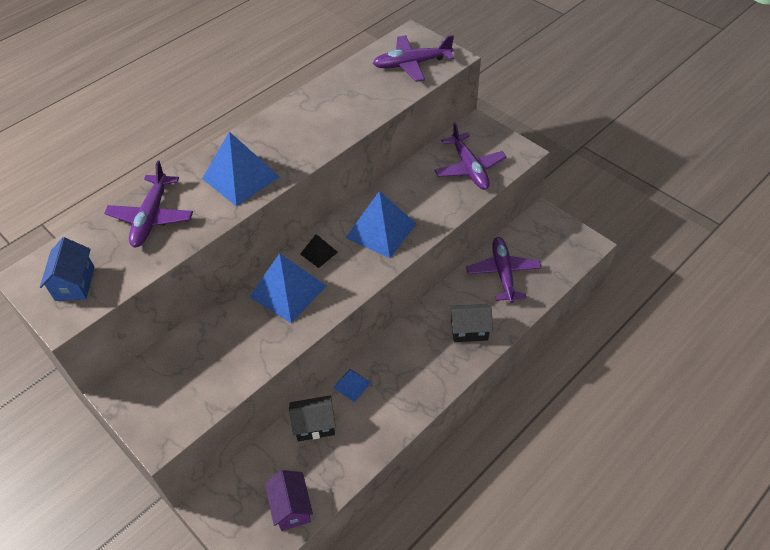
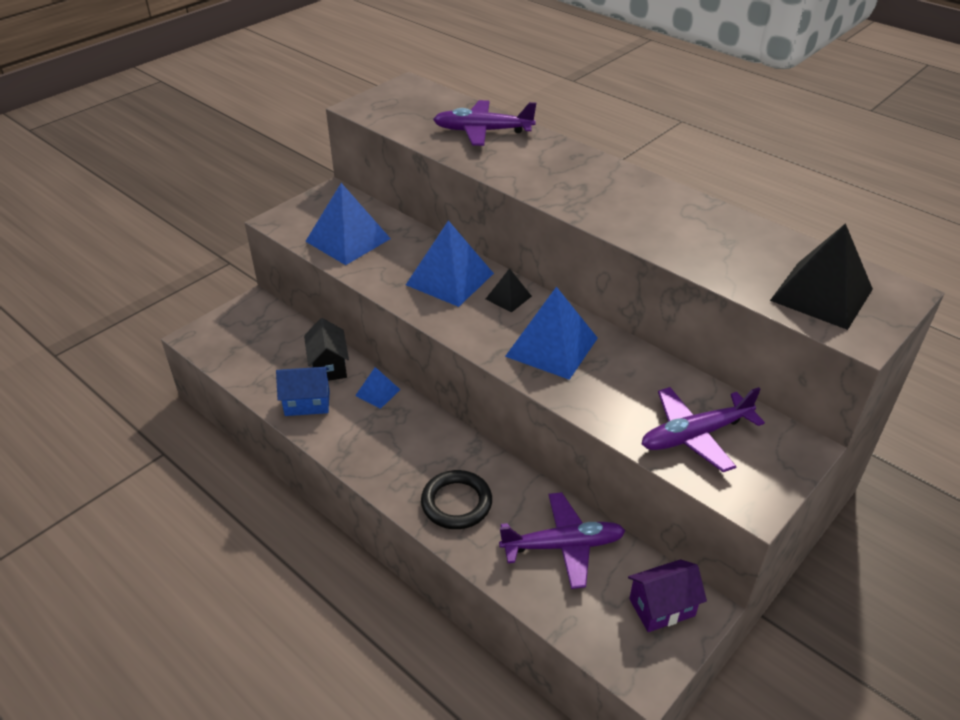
camera: 85 degrees right, 10 degrees down
blue house [40,237,94,301] -> blue house moved to [276,367,330,416]
blue pyramid [202,132,280,207] -> blue pyramid moved to [305,183,391,265]
purple house [265,470,313,531] -> purple house moved to [628,559,707,632]
purple plane [373,35,454,82] -> black pyramid [770,223,873,330]
black house [450,304,493,342] -> black ring [421,470,492,529]

